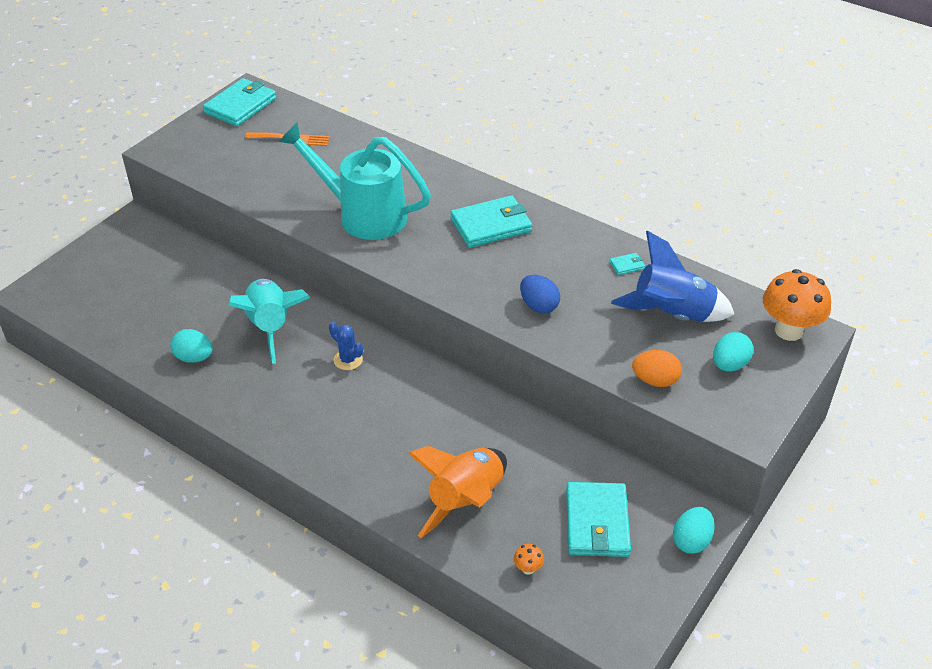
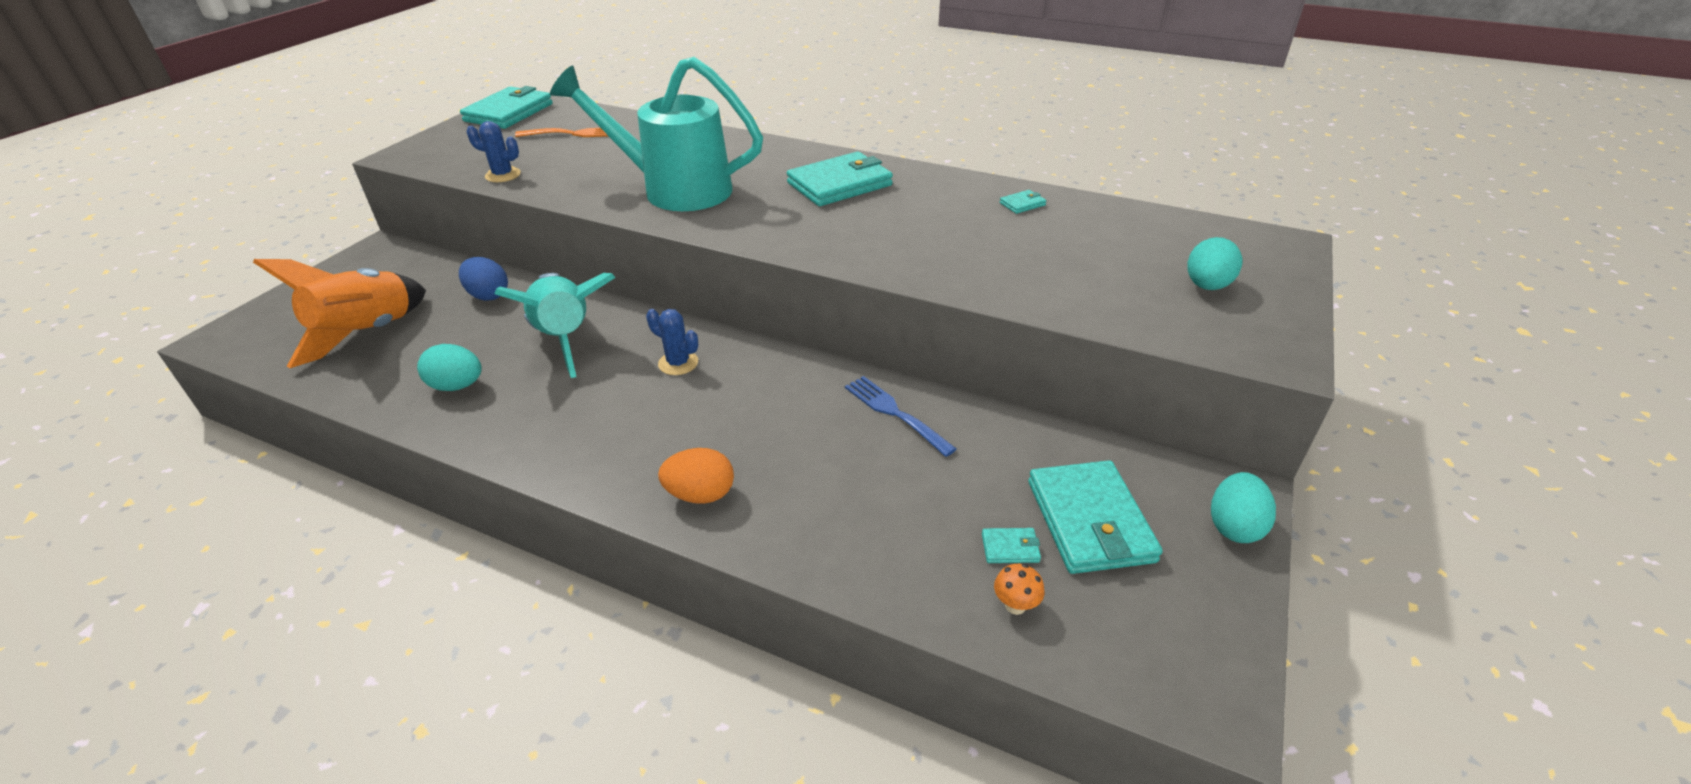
camera: 10 degrees left, 5 degrees down
orange rocket [408,446,507,538] -> orange rocket moved to [253,259,426,368]
blue egg [520,275,560,314] -> blue egg moved to [459,257,508,301]
blue rocket [611,231,734,322] -> none
orange egg [632,350,682,387] -> orange egg moved to [658,448,734,504]
orange mushroom [763,269,831,341] -> none
none -> blue cactus [466,121,521,182]
none -> blue fork [845,376,956,457]
none -> turquoise wallet [982,528,1041,563]

